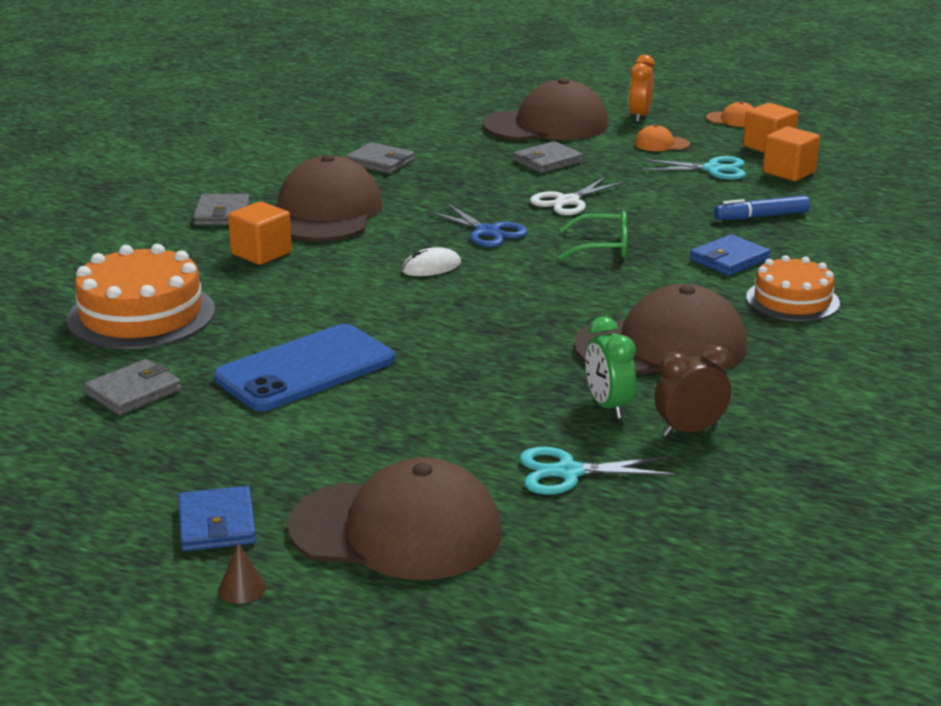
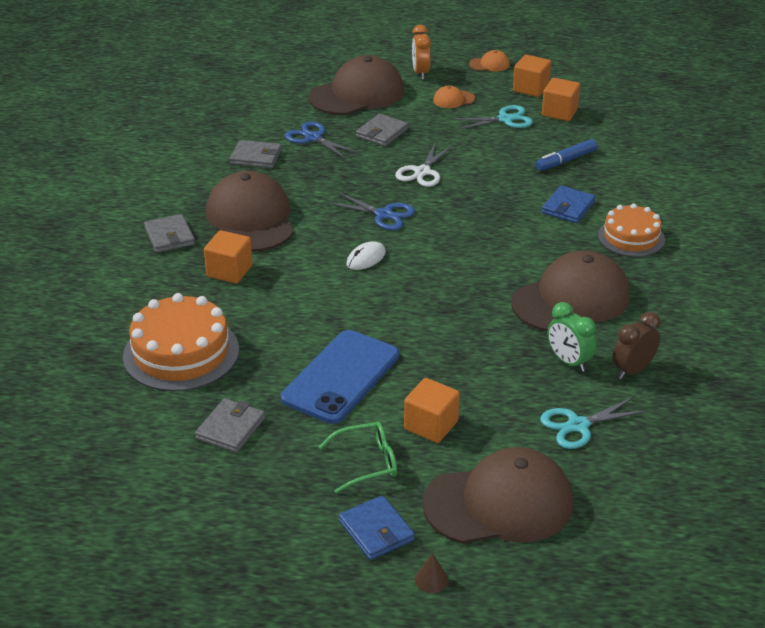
camera: 20 degrees left, 10 degrees up
green glasses [558,211,627,260] -> green glasses moved to [319,422,397,494]
none -> blue scissors [285,121,359,159]
none -> orange cube [404,378,460,443]

